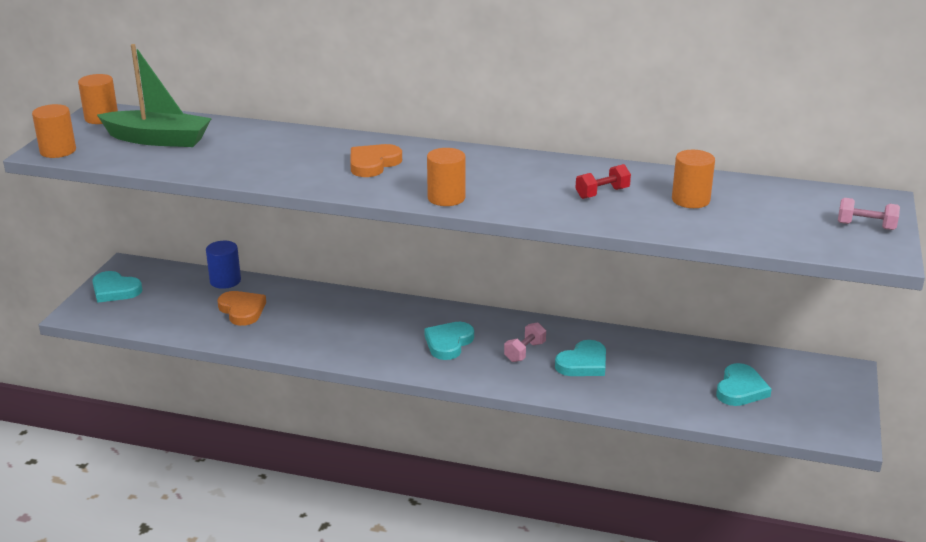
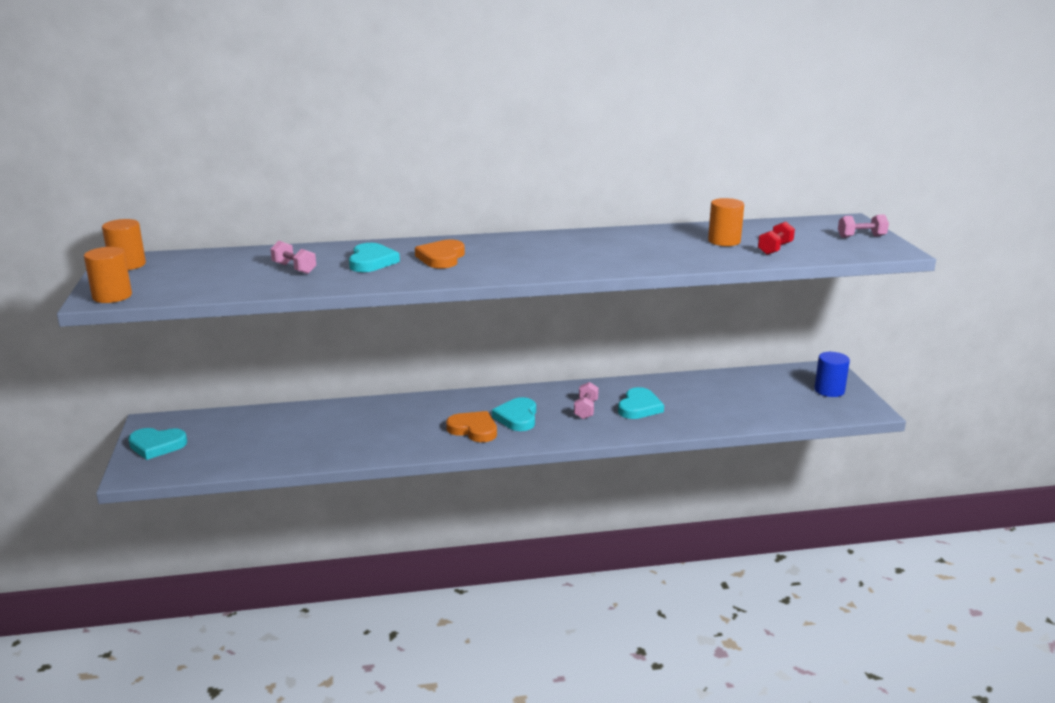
camera: 25 degrees left, 5 degrees down
green boat [97,44,212,147] -> none
blue cylinder [206,241,241,289] -> blue cylinder moved to [814,352,850,397]
orange heart [217,291,266,326] -> orange heart moved to [446,411,497,442]
orange cylinder [427,148,466,206] -> none
red dumbbell [575,164,631,199] -> red dumbbell moved to [758,222,795,255]
turquoise heart [716,363,772,406] -> turquoise heart moved to [349,243,400,272]
none -> pink dumbbell [270,241,316,274]

